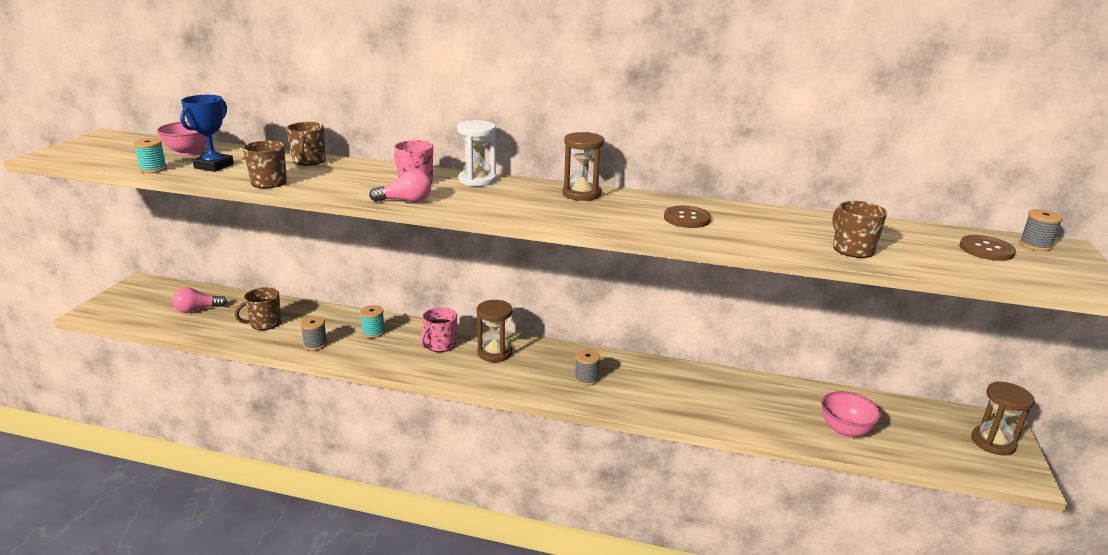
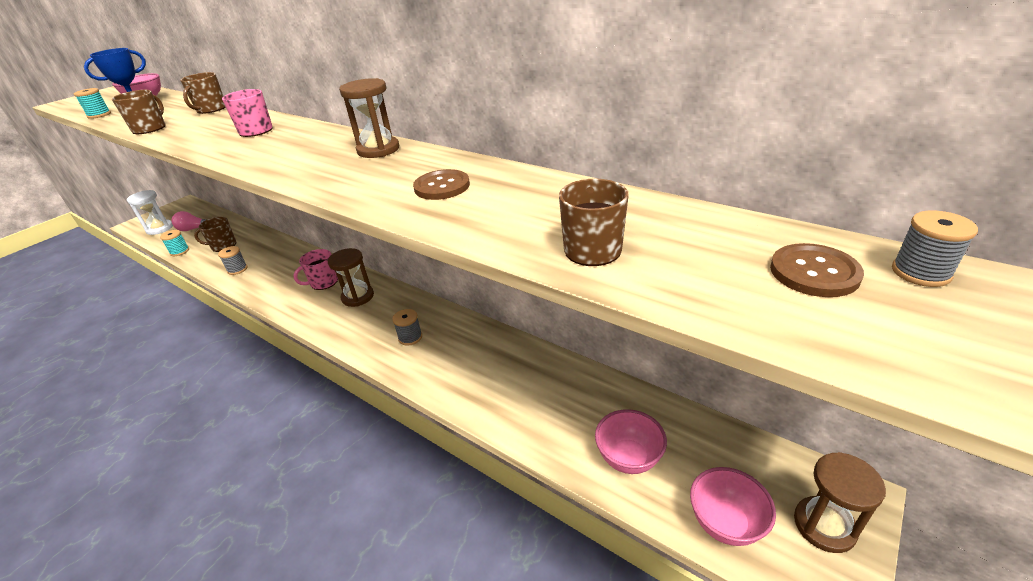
camera: 25 degrees right, 10 degrees up
turquoise spool [360,305,385,338] -> turquoise spool moved to [160,230,189,256]
pink light bulb [369,170,431,202] -> none
white hourglass [457,120,496,186] -> white hourglass moved to [127,190,173,235]
none -> pink bowl [690,467,776,546]

